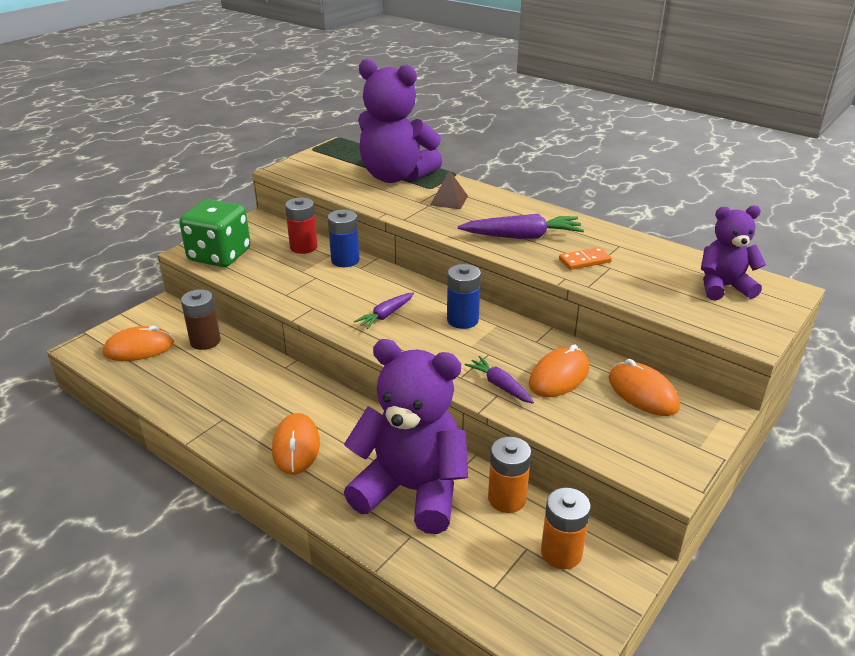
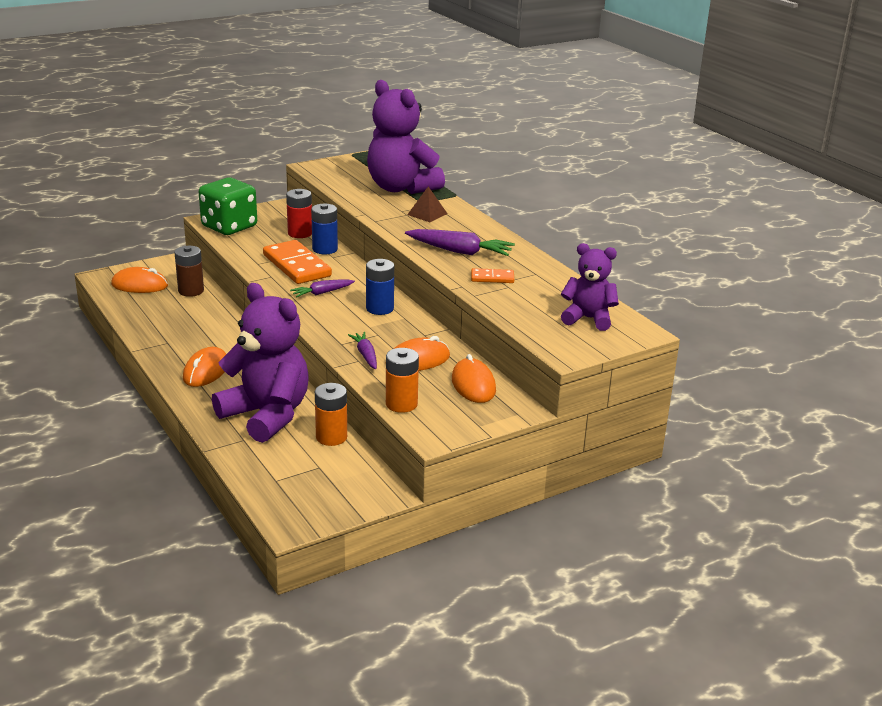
camera: 20 degrees right, 5 degrees down
orange battery [541,488,591,569] -> orange battery moved to [386,348,419,413]
none -> orange domino [263,240,332,284]

